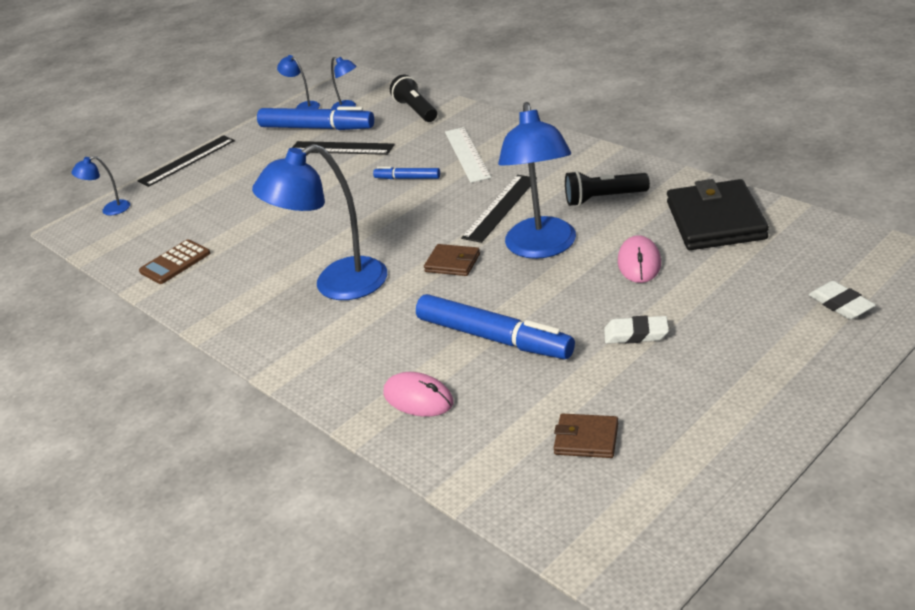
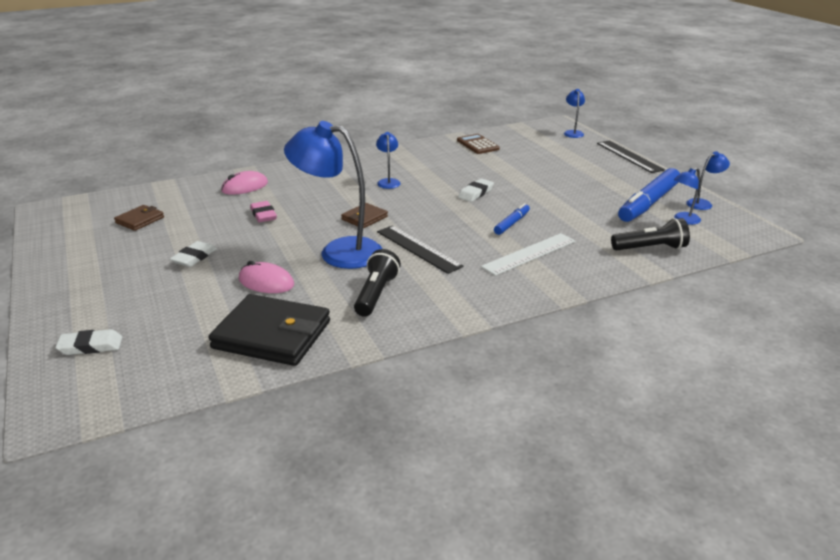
camera: 105 degrees right, 5 degrees down
blue lamp [252,144,387,300] -> blue lamp [376,132,401,189], size x0.46
black ruler [292,141,395,155] -> none
blue marker [416,294,575,359] -> pink eraser [250,201,277,223]
white ruler [445,127,491,183] -> white ruler turned 45 degrees counterclockwise [481,233,575,276]
none -> white eraser [458,179,494,202]

